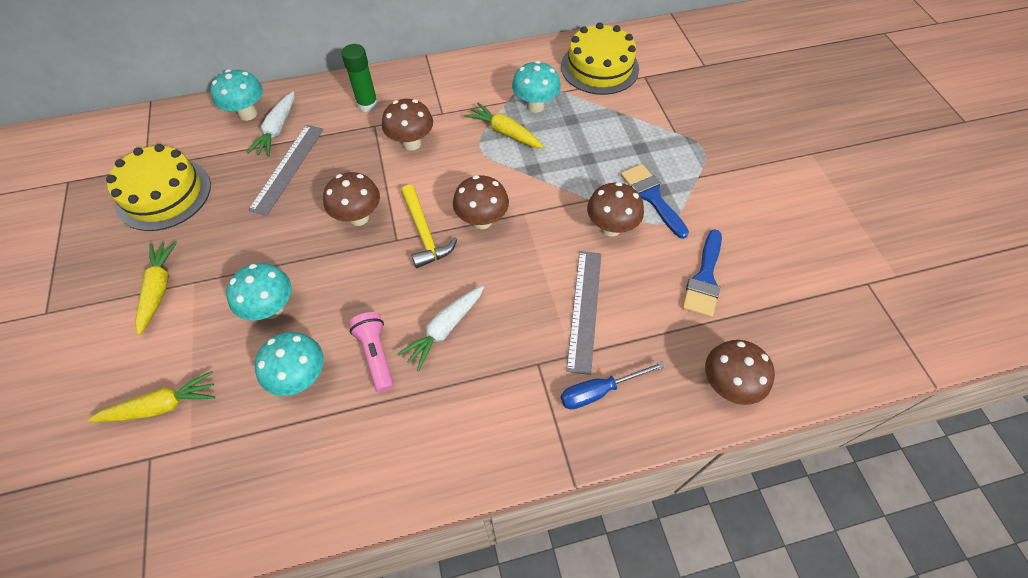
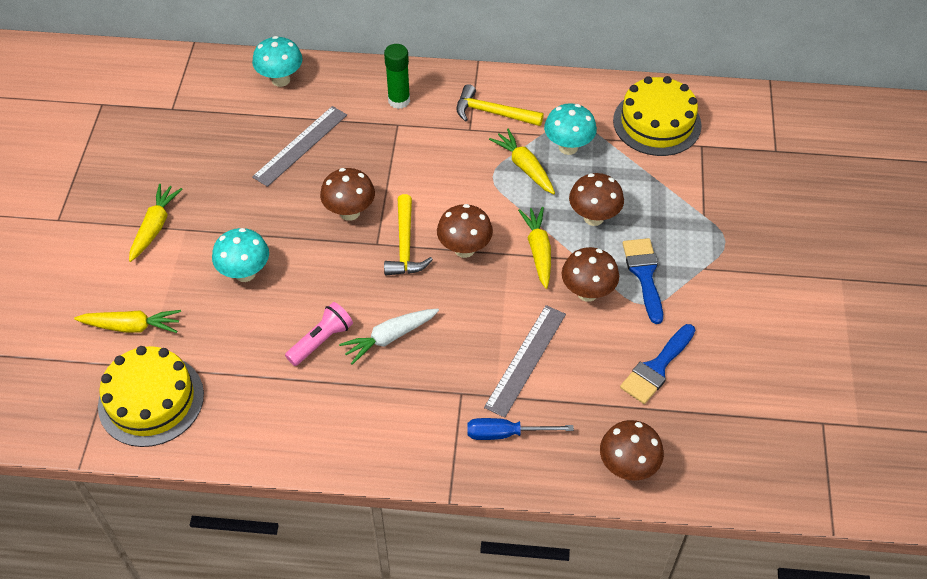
camera: 20 degrees right, 5 degrees down
yellow cake [106,144,211,231] -> yellow cake moved to [98,346,204,447]
white carrot [247,91,294,157] -> none
turquoise mushroom [255,332,324,396] -> none
pink flashlight [349,312,394,393] -> pink flashlight turned 45 degrees clockwise [285,302,353,366]
brown mushroom [382,99,433,151] -> brown mushroom moved to [569,173,624,226]
none -> yellow hammer [456,84,544,126]
none -> yellow carrot [518,207,551,289]

